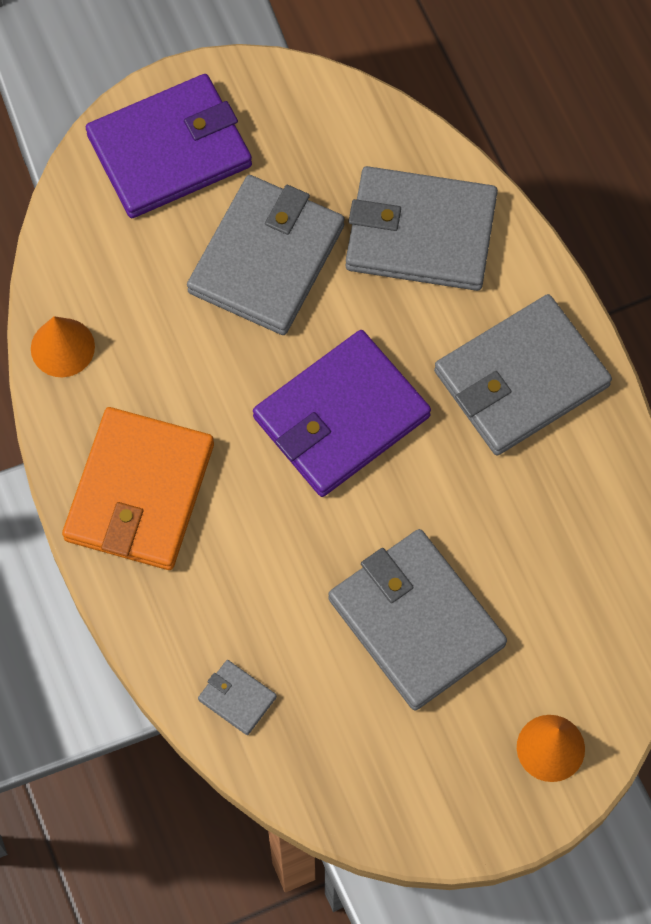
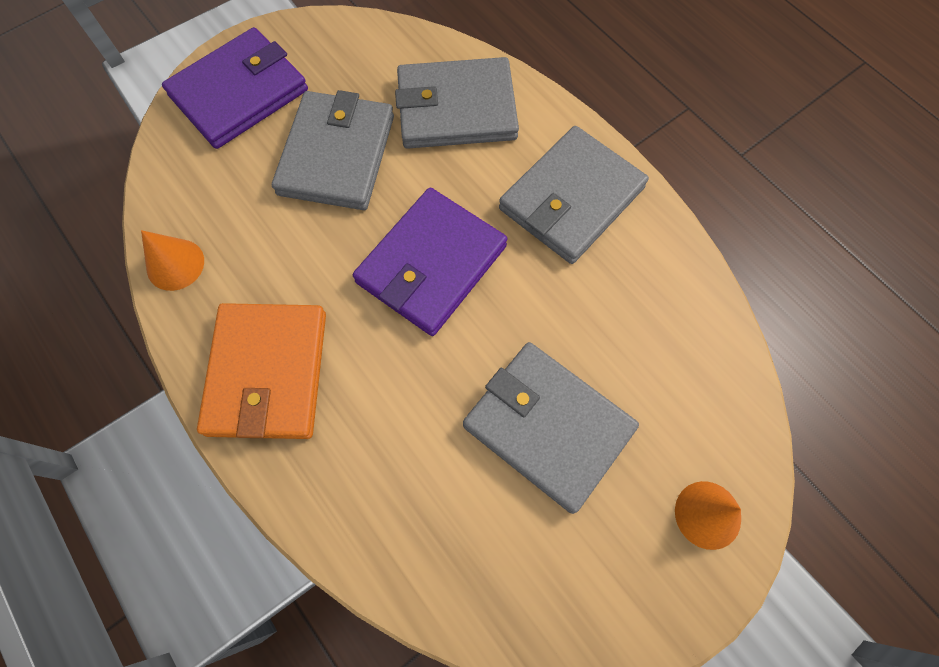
camera: 15 degrees left, 0 degrees up
grey wallet [198,660,277,735] -> none

